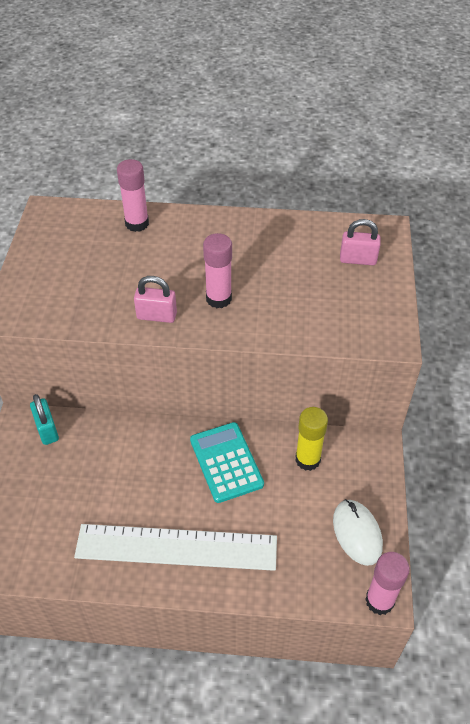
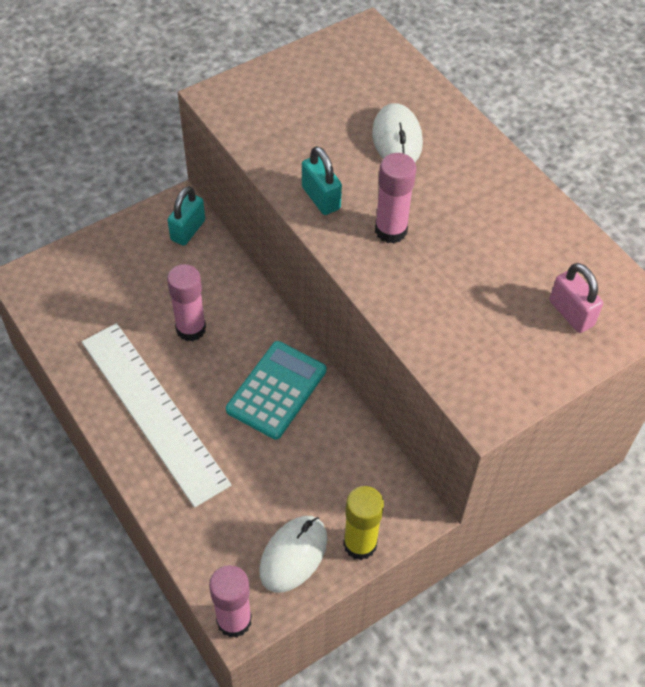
camera: 50 degrees right, 5 degrees up
pink glue stick [117,159,149,232] -> pink glue stick moved to [167,264,206,342]
pink padlock [134,276,177,323] -> turquoise padlock [302,146,342,215]
yellow glue stick [295,407,328,471] -> yellow glue stick moved to [343,486,384,560]
none -> white mouse [372,103,423,162]

